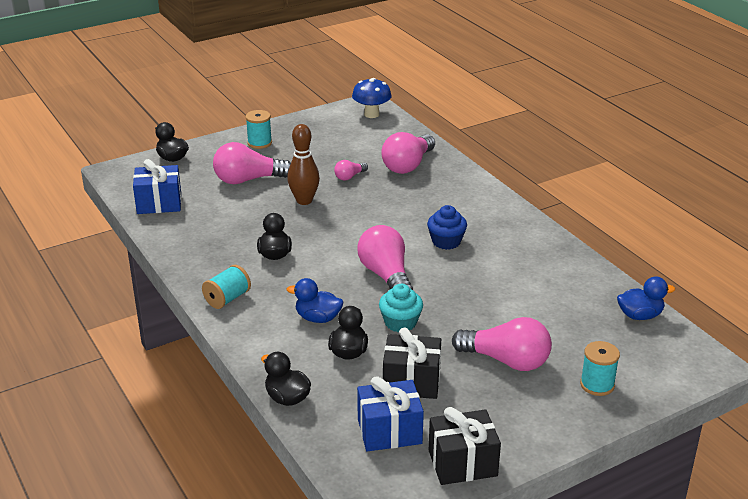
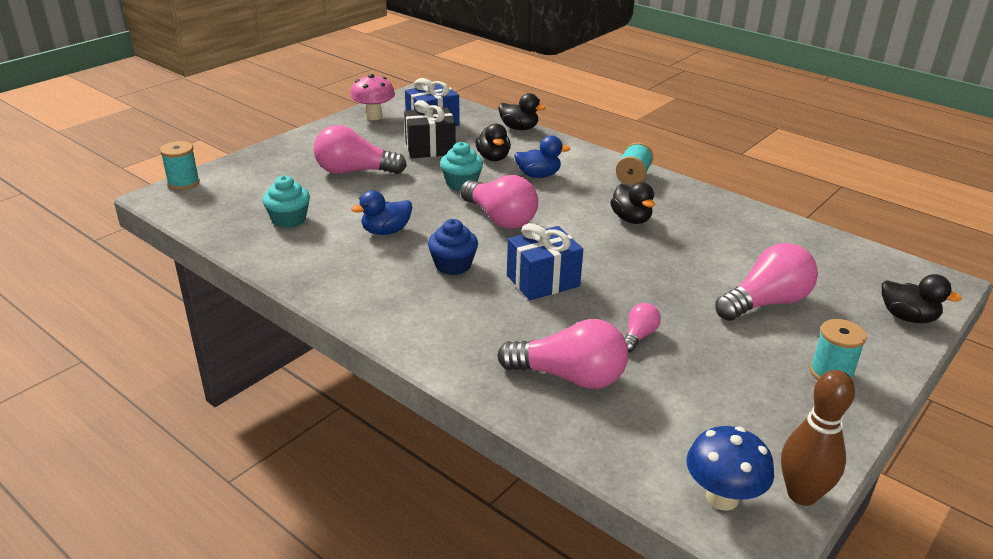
camera: 160 degrees right, 0 degrees up
blue gift [133,159,182,214] -> blue gift moved to [507,223,583,300]
brown bowling pin [287,124,320,205] -> brown bowling pin moved to [781,370,855,506]
pink light bulb [381,132,435,174] -> pink light bulb turned 90 degrees clockwise [497,319,628,389]
black gift [429,407,501,485] -> pink mushroom [350,74,395,120]
turquoise spool [580,341,620,396] -> turquoise spool moved to [160,141,200,190]
blue duck [617,277,675,320] -> blue duck moved to [351,190,412,235]
none -> turquoise cupcake [263,175,310,228]

